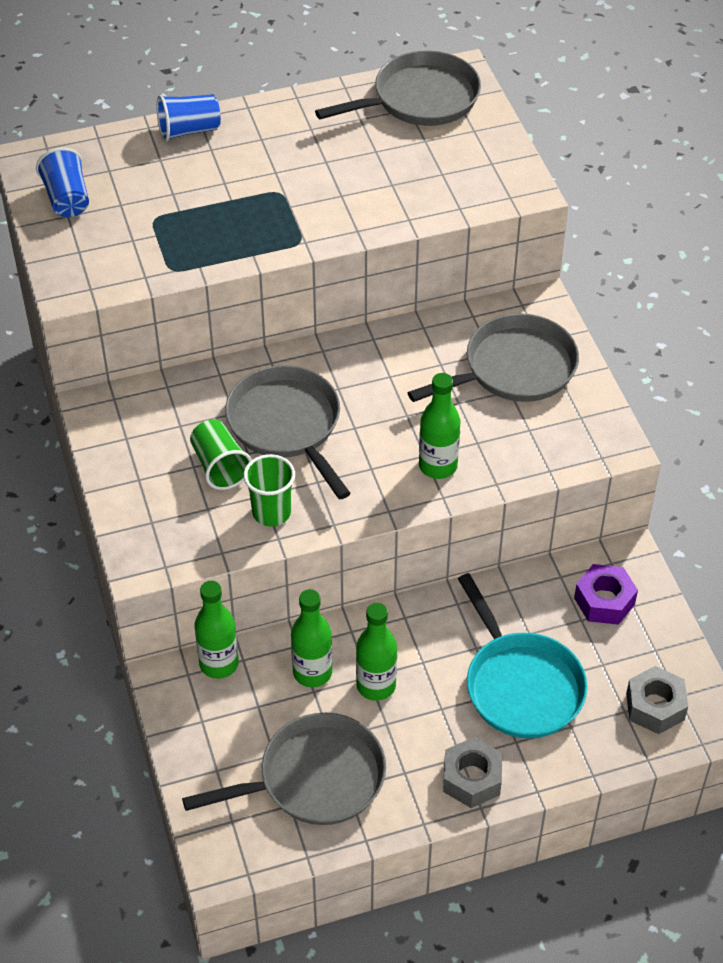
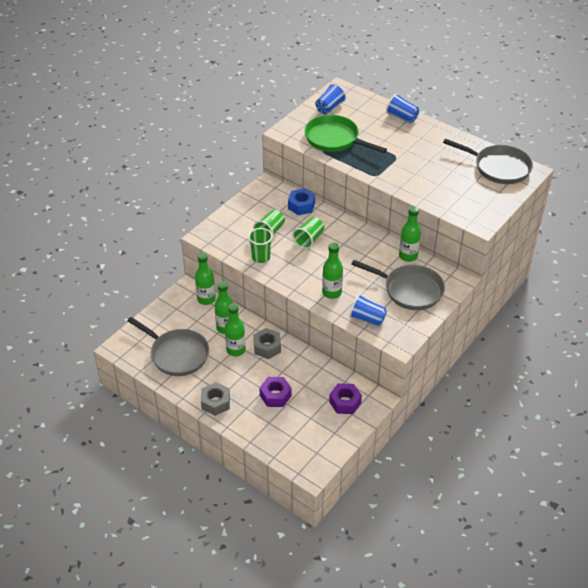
camera: 55 degrees right, 5 degrees down
grey pan [225,365,351,499] -> green cup [292,217,324,249]
turquoise pan [458,573,588,738] -> purple nut [259,377,292,407]
grey nut [626,666,688,734] -> grey nut moved to [253,328,281,359]
none -> blue nut [288,188,315,215]
none -> green pan [304,115,387,153]
none -> blue cup [349,294,387,326]
none -> green bottle [399,206,421,262]

